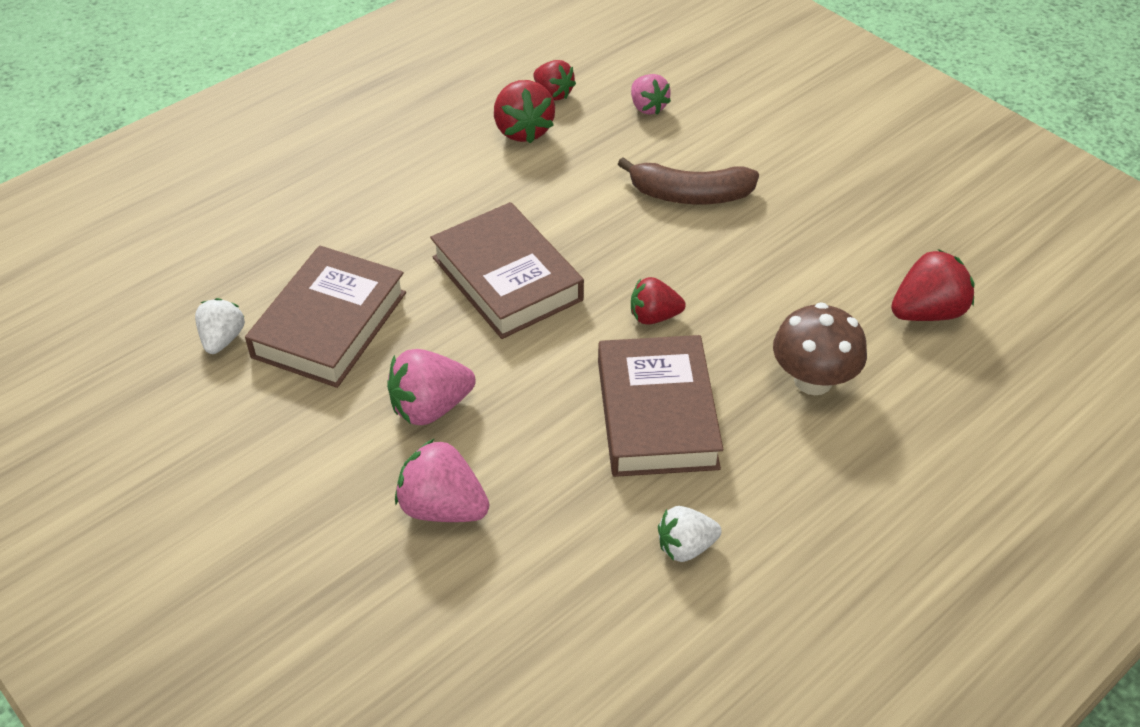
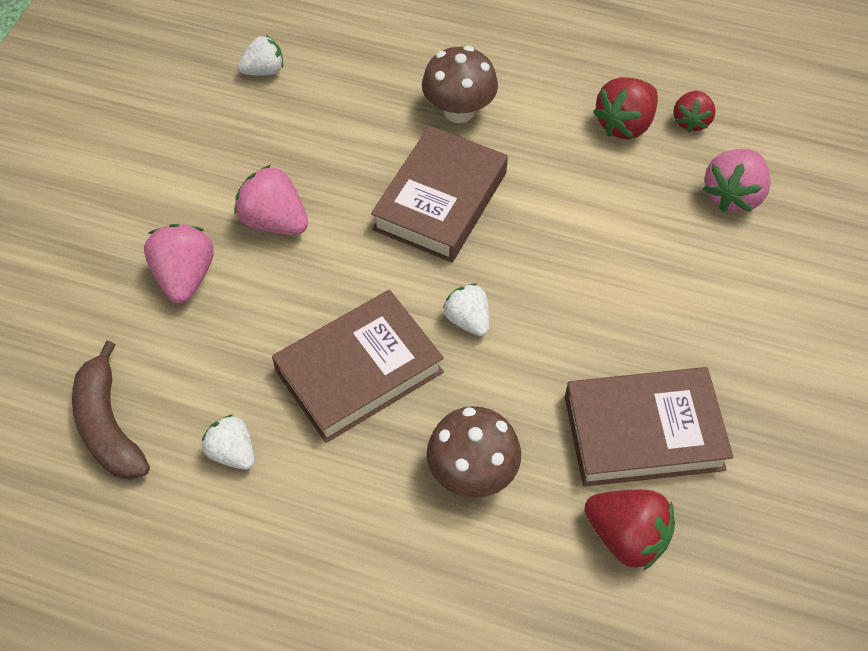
camera: 60 degrees right, 10 degrees up
brown book [245,246,406,388] -> brown book moved to [565,367,733,487]
brown banana [618,157,759,204] -> brown banana moved to [72,341,150,480]
pink strawberry [631,74,671,115] -> pink strawberry [703,149,771,212], size x1.50
red strawberry [631,277,686,325] -> white strawberry [443,283,489,336]
none -> brown mushroom [422,46,498,123]

